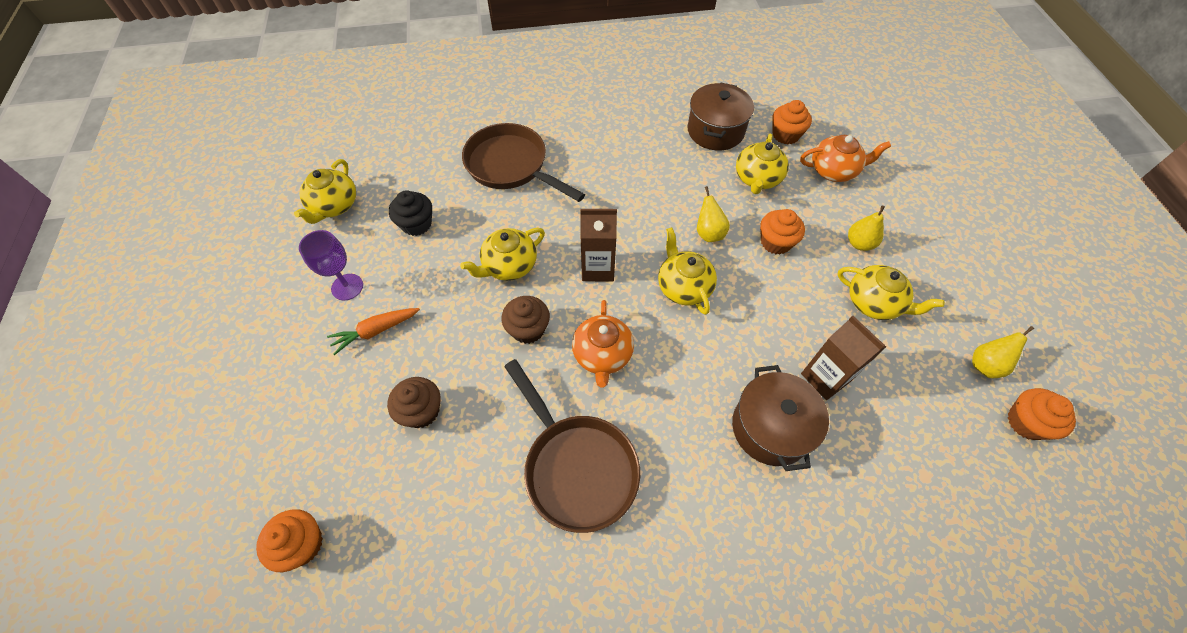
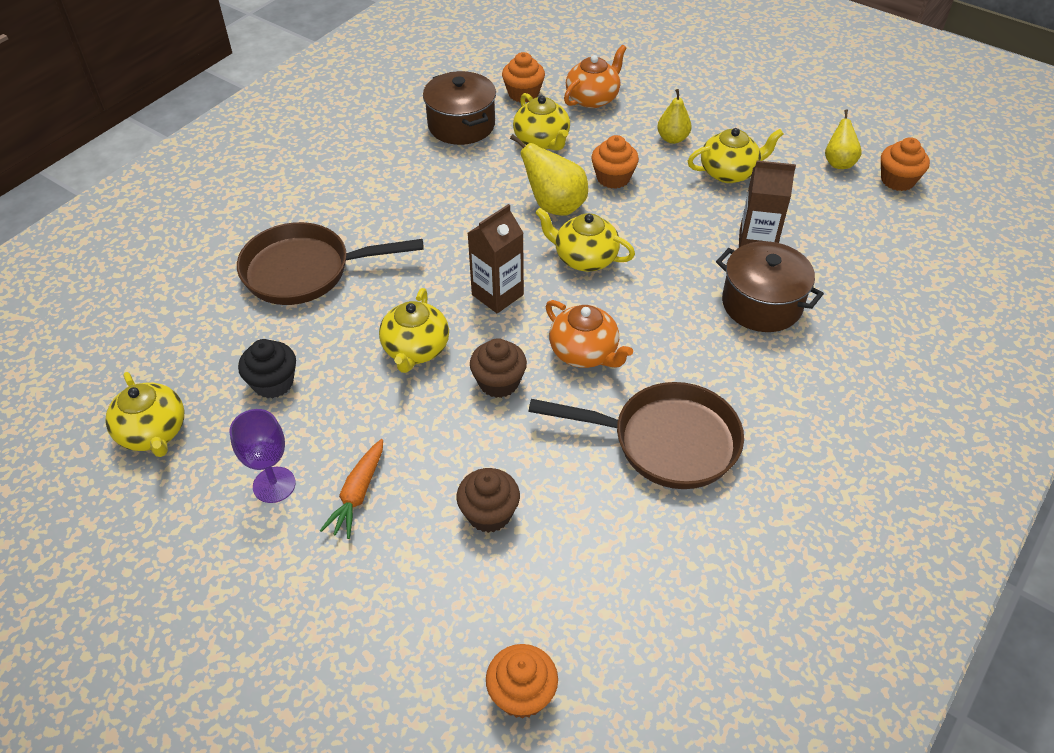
camera: 45 degrees left, 10 degrees down
yellow pear [697,186,730,242] -> yellow pear [510,134,588,216], size x1.55

